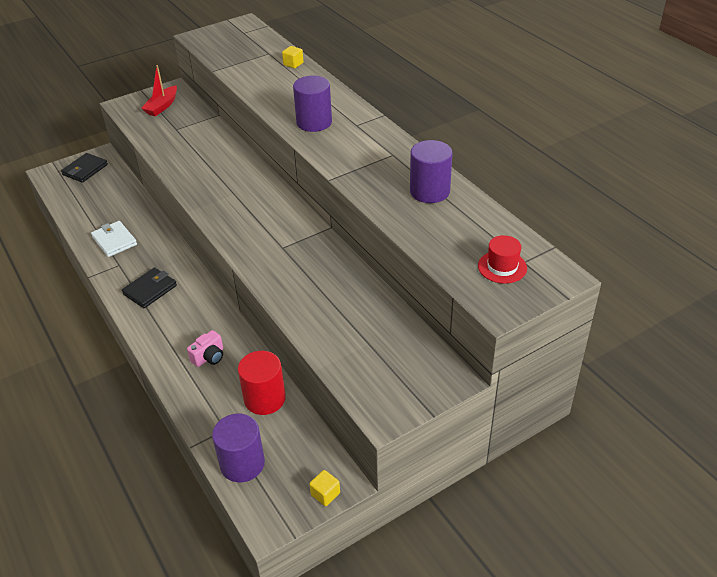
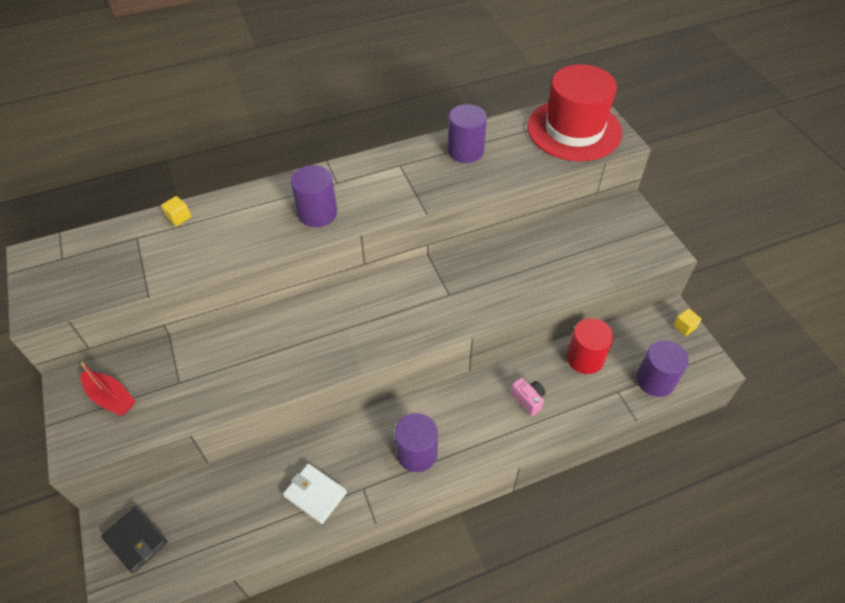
camera: 80 degrees left, 10 degrees up
white wallet [91,221,137,257] -> white wallet turned 60 degrees clockwise [283,464,347,524]
black wallet [122,267,177,308] -> purple cylinder [395,413,438,472]
red hat [478,235,527,284] -> red hat [528,64,622,161], size x2.44

